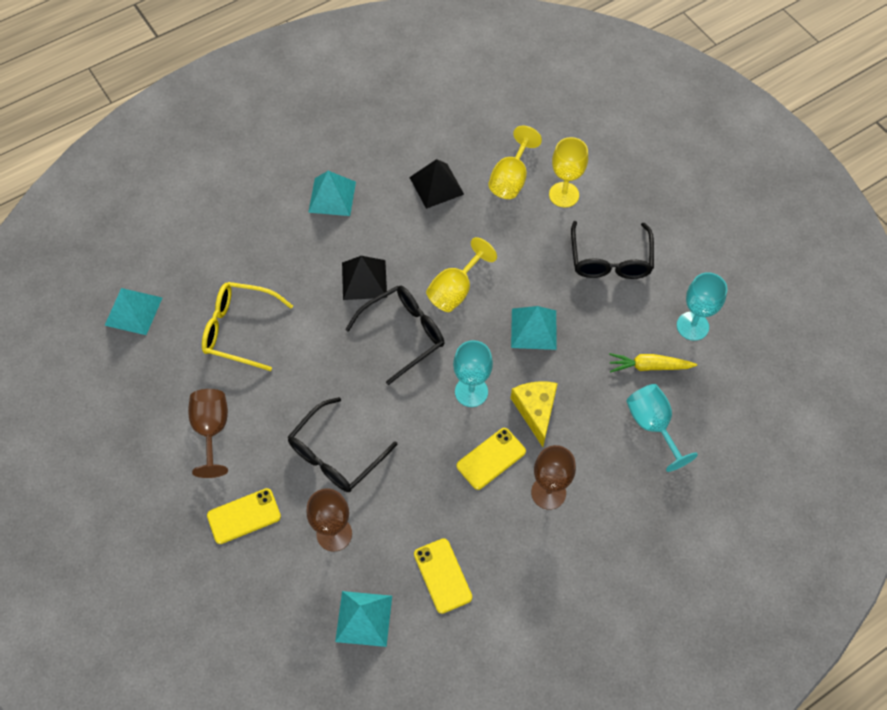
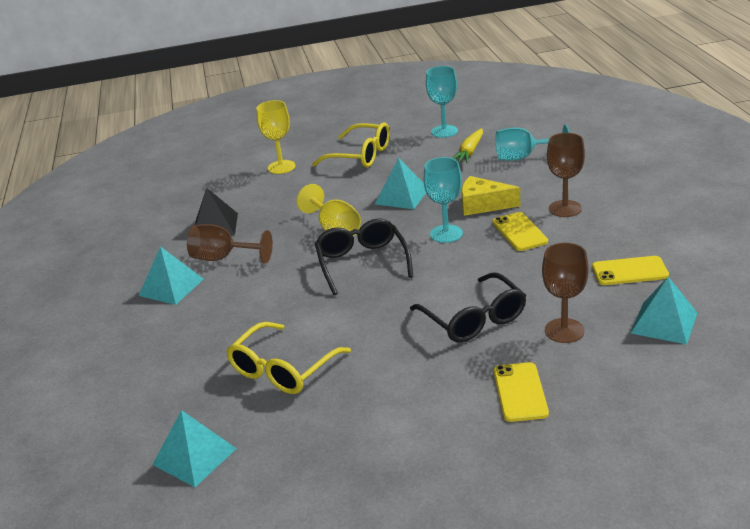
camera: 65 degrees left, 30 degrees down
brown goblet [188,389,228,478] -> brown goblet moved to [187,224,273,264]
black pyramid [342,256,387,300] -> none
yellow goblet [488,126,542,199] -> none
black glasses [571,221,654,279] -> yellow glasses [312,122,390,167]

